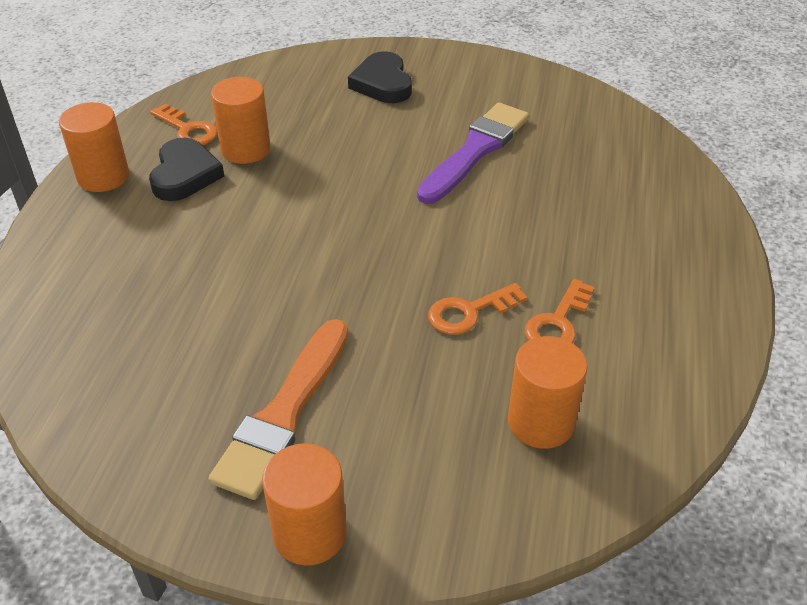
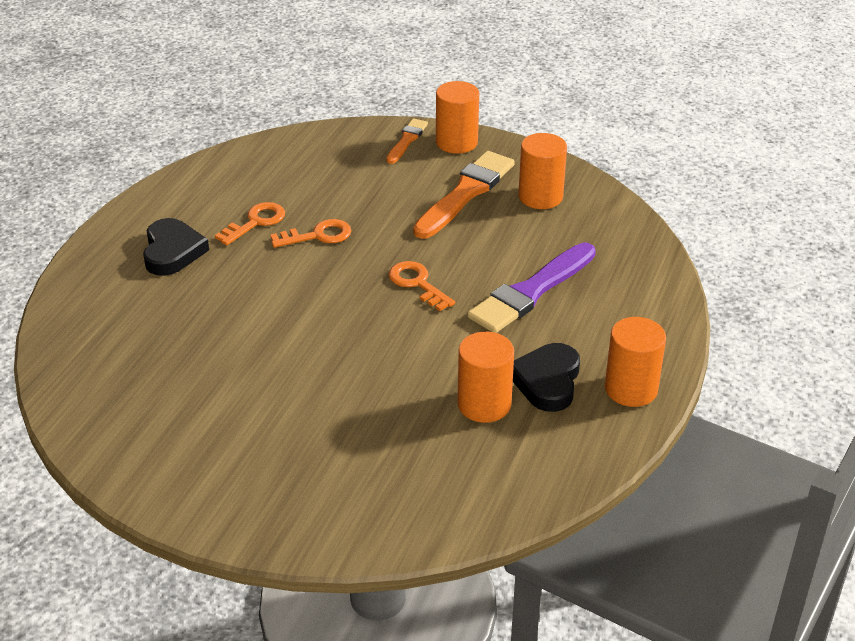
camera: 170 degrees left, 5 degrees down
orange key [150,104,218,145] -> orange key moved to [389,261,455,311]
black heart [348,51,412,103] -> black heart moved to [143,218,209,276]
purple brush [417,103,529,204] -> purple brush moved to [468,242,596,333]
orange cylinder [508,336,588,449] -> orange cylinder moved to [518,133,567,209]
none -> orange brush [386,119,428,164]

